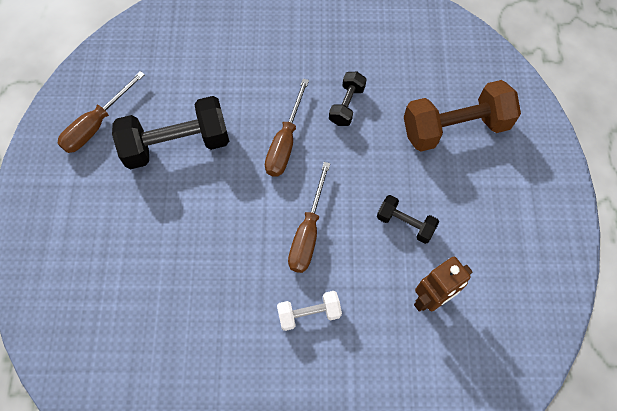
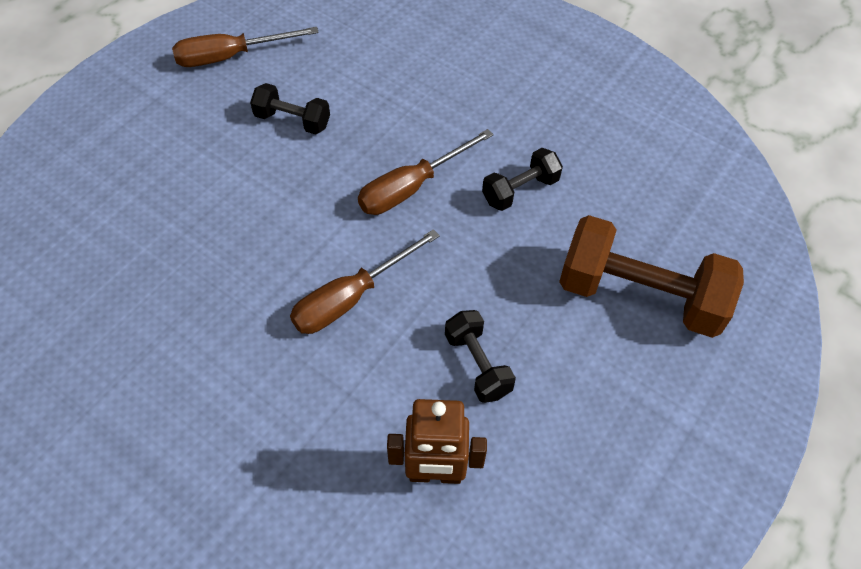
camera: 35 degrees right, 10 degrees down
black dumbbell [112,96,229,169] -> black dumbbell [250,83,330,135], size x0.52
white dumbbell [277,291,342,331] -> none

